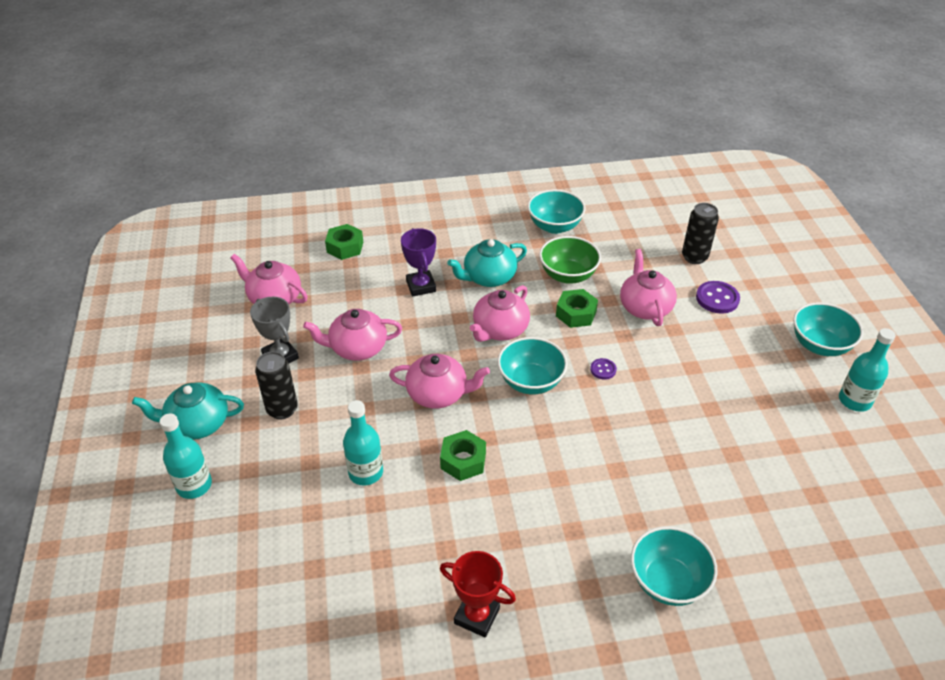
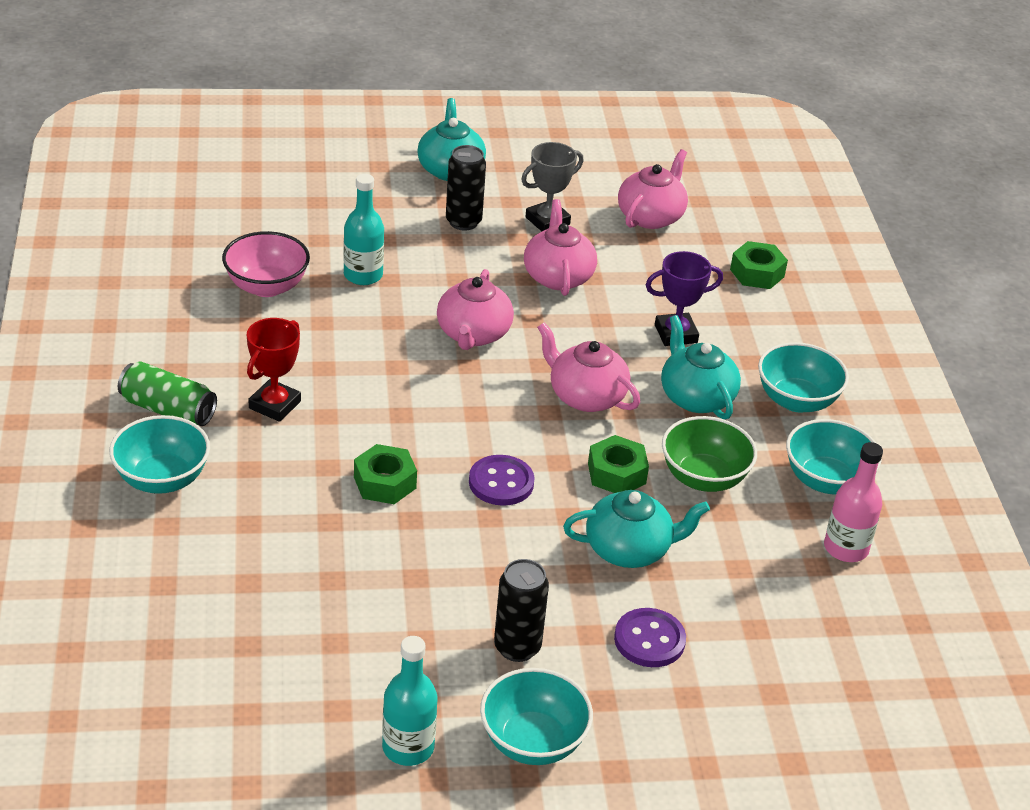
camera: 90 degrees right, 5 degrees down
turquoise bottle [160,413,212,499] -> none
green nut [440,430,486,481] -> green nut moved to [354,444,417,504]
red trophy [440,551,516,638] -> red trophy moved to [247,318,301,422]
turquoise bowl [498,337,568,394] -> turquoise bowl moved to [758,342,849,413]
purple button [590,358,617,380] -> purple button [469,455,535,506], size x1.78
pink teapot [620,249,677,326] -> turquoise teapot [563,490,710,568]
black can [682,203,719,264] -> black can moved to [494,559,549,662]
none -> green can [118,361,217,426]
none -> pink bowl [222,231,310,297]
none -> pink bottle [824,442,883,562]

